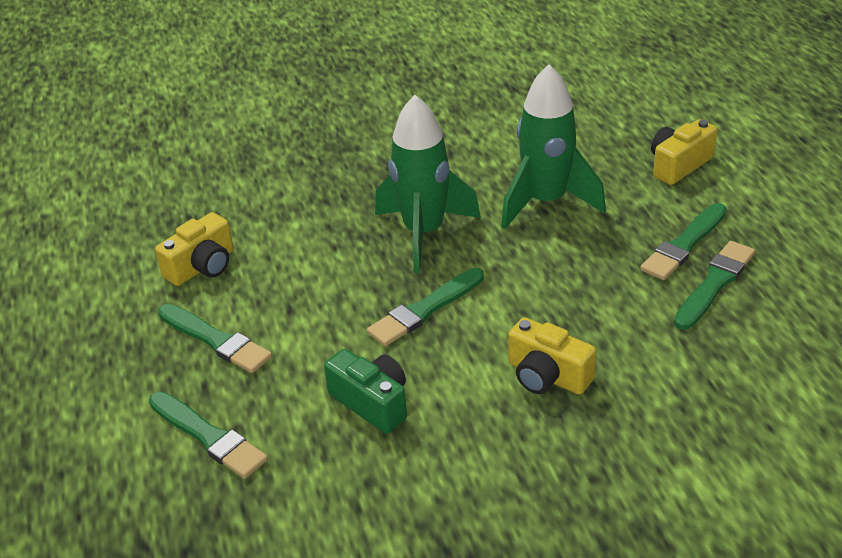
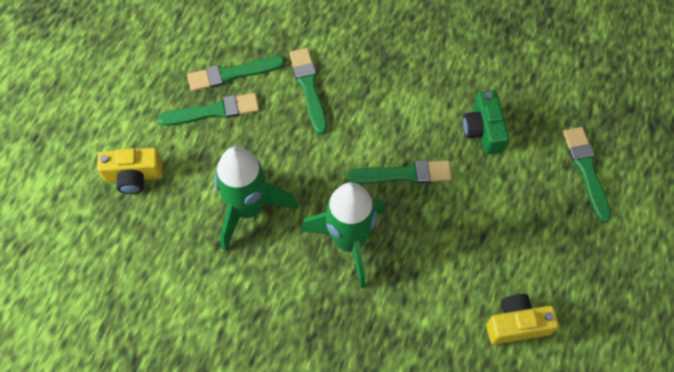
camera: 145 degrees left, 25 degrees up
green brush [158,304,272,373] -> green brush moved to [289,48,327,135]
yellow camera [508,317,596,395] -> none

